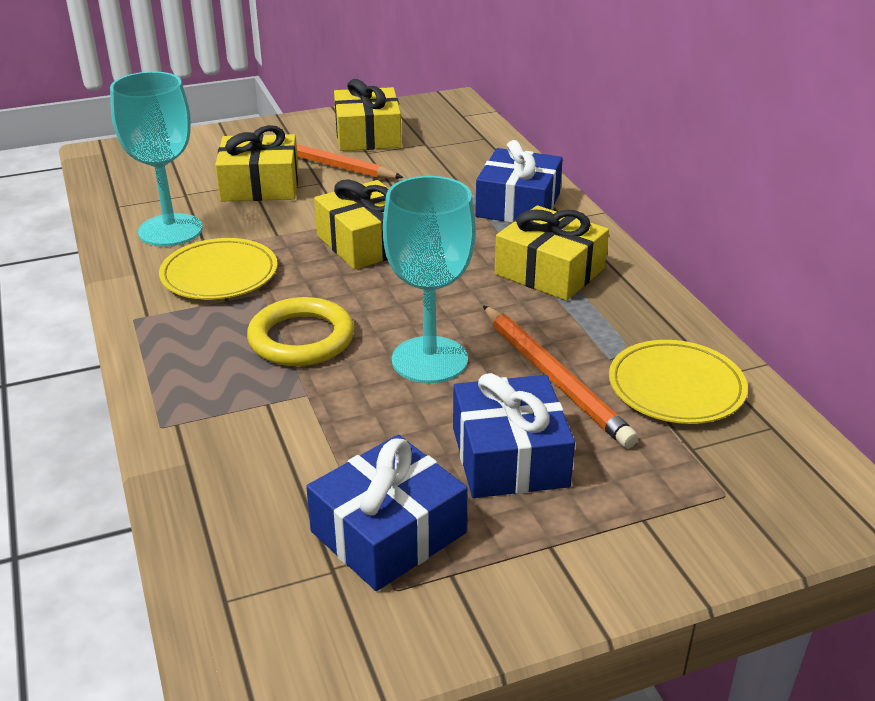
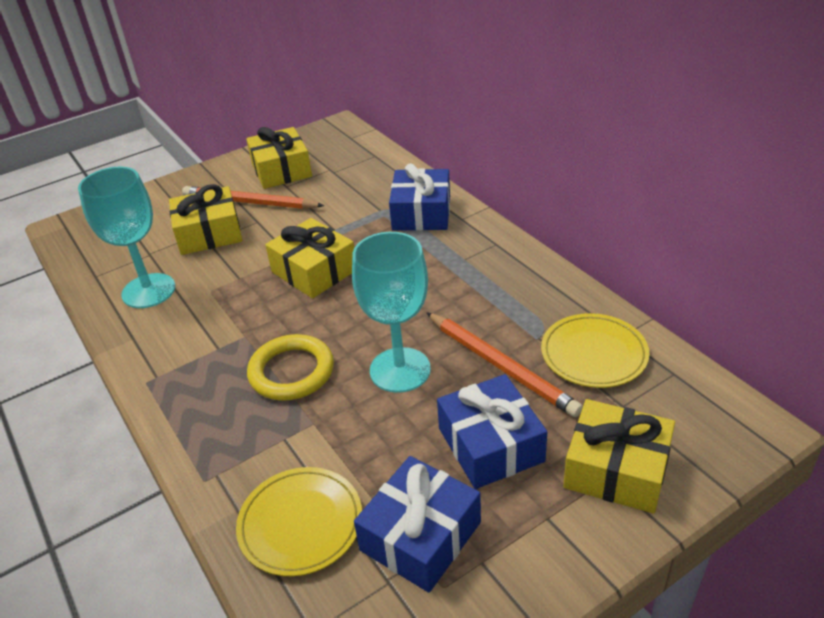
camera: 10 degrees left, 5 degrees up
yellow plate [159,238,277,300] -> yellow plate moved to [236,467,362,576]
yellow gift [495,206,609,301] -> yellow gift moved to [563,399,675,513]

